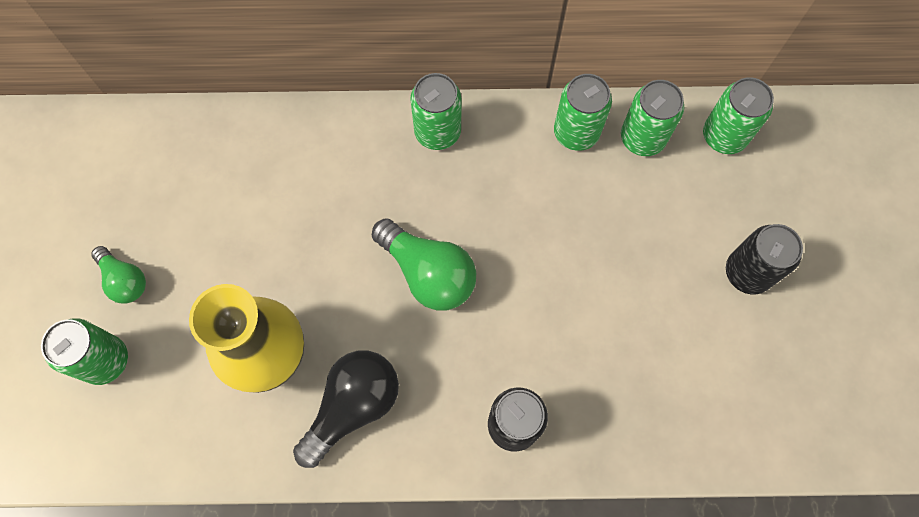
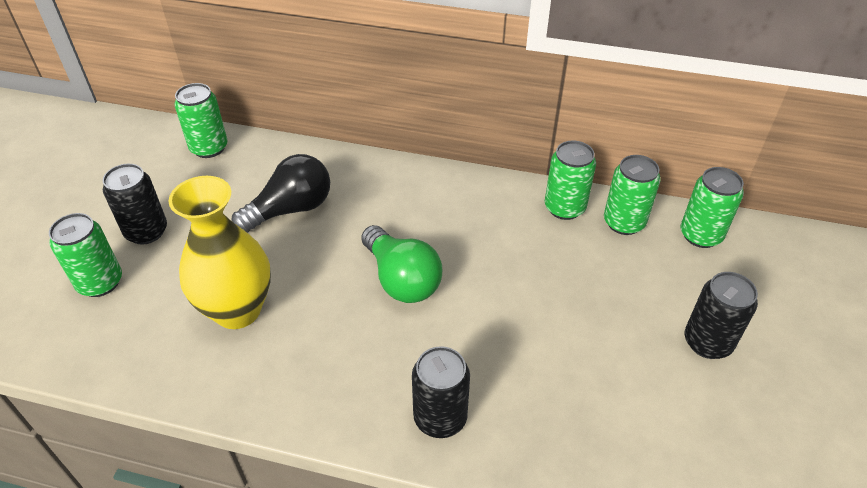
camera: 15 degrees right, 25 degrees down
green light bulb [91,246,146,304] -> black can [103,164,167,244]
black light bulb [293,350,399,468] -> black light bulb moved to [231,154,330,233]
green can [410,73,461,150] -> green can moved to [174,83,228,158]

